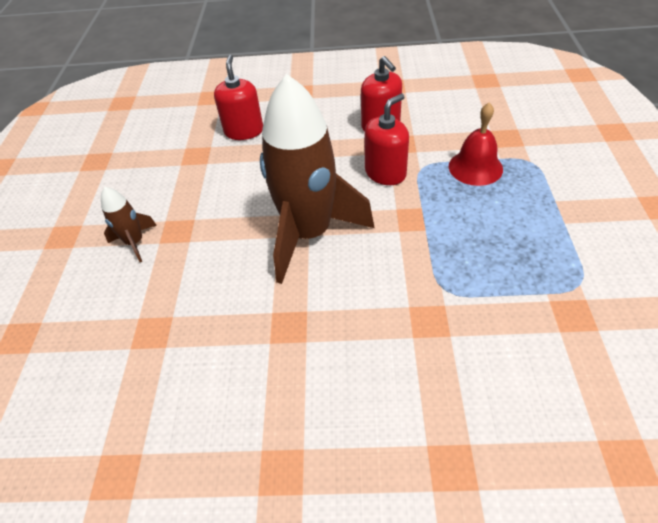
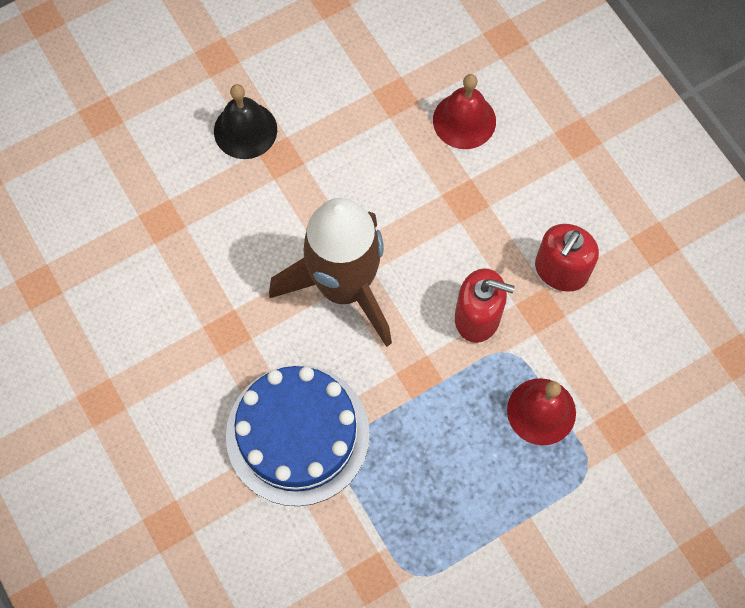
camera: 55 degrees right, 20 degrees up
brown rocket [101,187,157,262] -> black bell [214,84,277,159]
red soap dispenser [214,55,263,140] -> red bell [433,74,496,149]
none -> blue cake [226,365,370,506]

